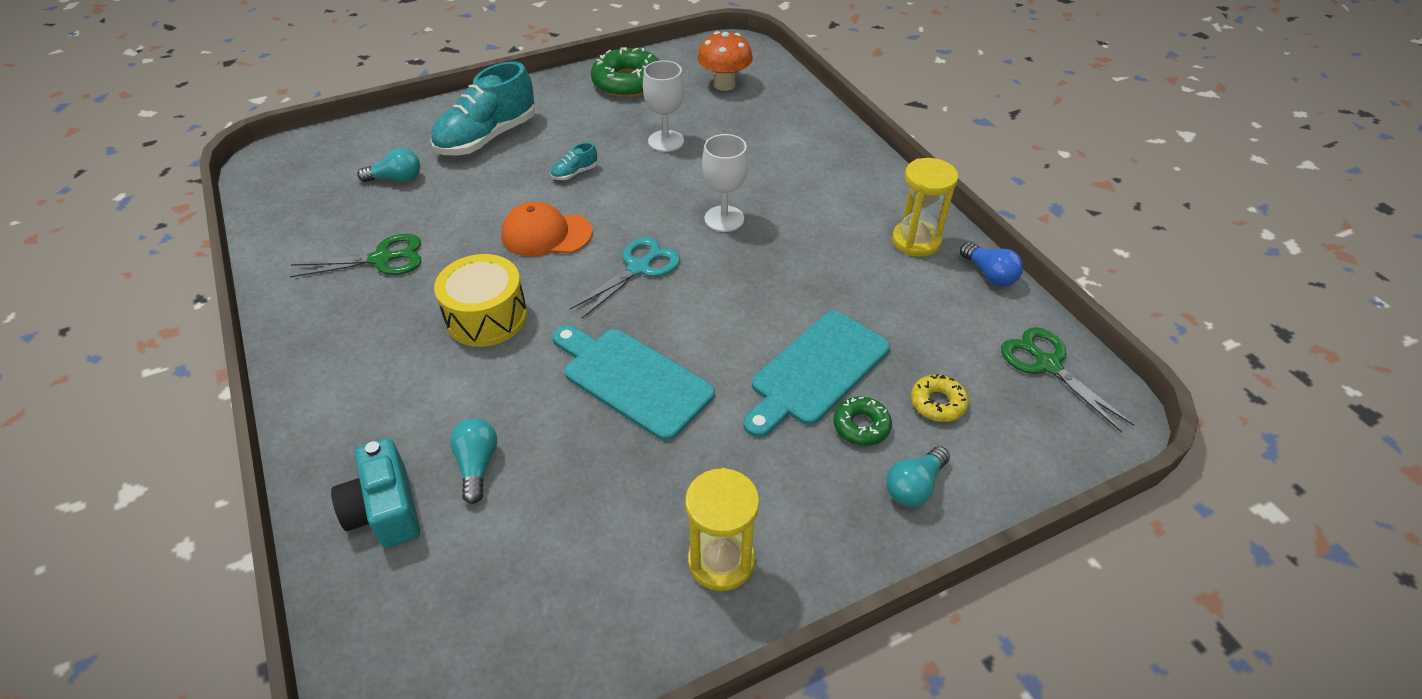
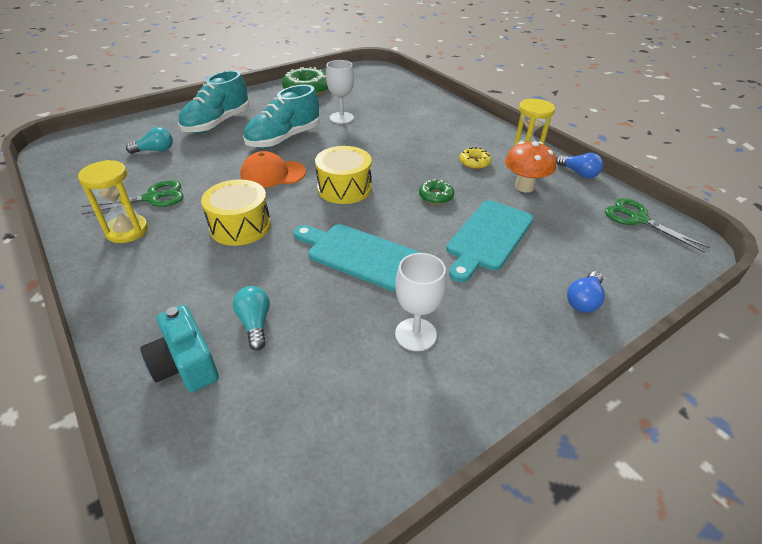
camera: 10 degrees left, 5 degrees down
turquoise shoe [551,142,597,180] -> turquoise shoe [243,85,320,148], size x2.42
turquoise scissors [570,237,680,318] -> yellow drum [315,146,372,204]
yellow hourglass [685,468,760,591] -> yellow hourglass moved to [78,160,148,243]
orange mushroom [697,31,753,91] -> orange mushroom moved to [505,141,556,193]
white goblet [702,134,748,232] -> white goblet moved to [395,253,446,351]
green donut [833,397,892,446] -> green donut moved to [419,179,454,204]
turquoise light bulb [886,446,950,507] -> blue light bulb [567,271,605,313]
yellow donut [911,374,969,422] -> yellow donut moved to [459,147,492,169]

